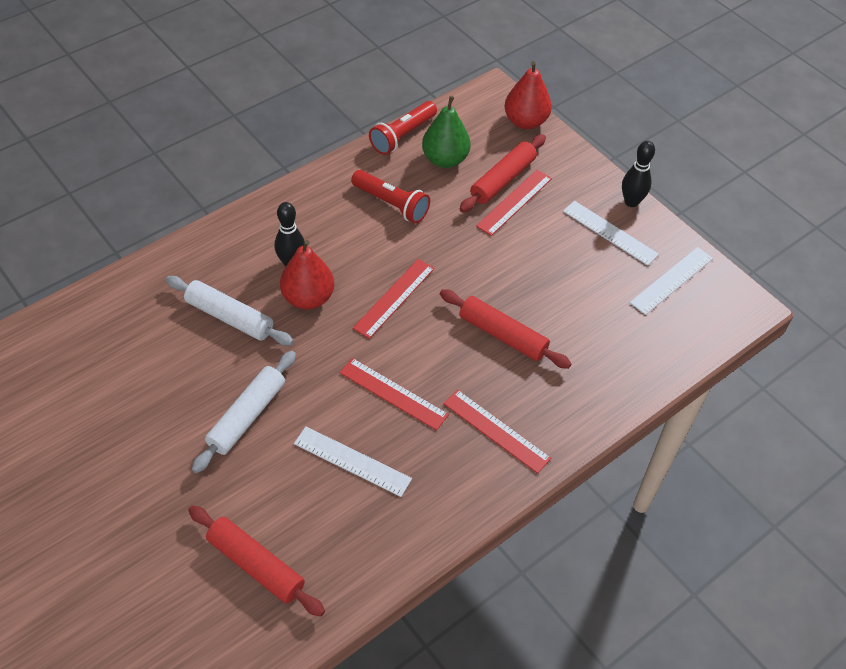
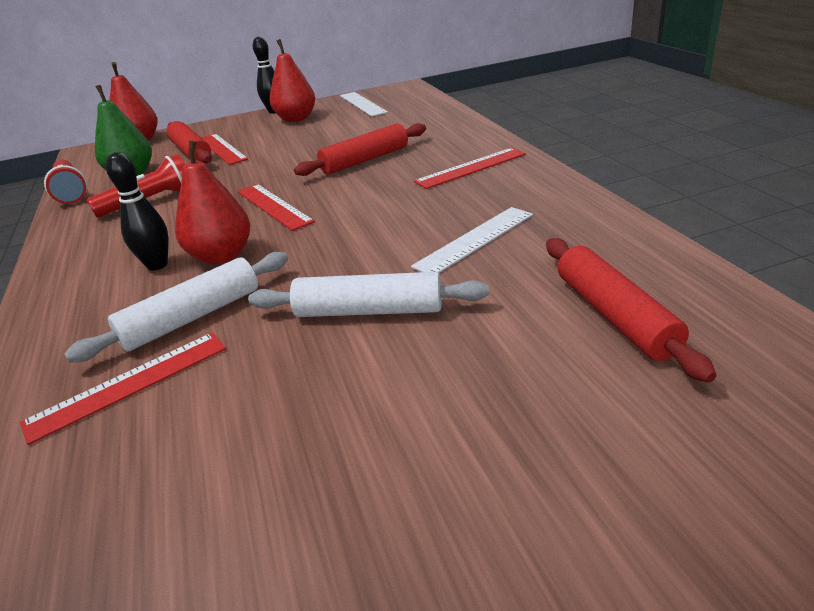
camera: 65 degrees left, 20 degrees down
red rolling pin [188,505,325,617] -> red rolling pin turned 75 degrees counterclockwise [546,238,716,383]
white rolling pin [192,351,296,473] -> white rolling pin turned 45 degrees counterclockwise [248,272,489,317]
red ruler [340,358,449,430] -> red ruler moved to [20,333,227,445]
white ruler [563,201,659,266] -> red pear [270,39,315,122]

